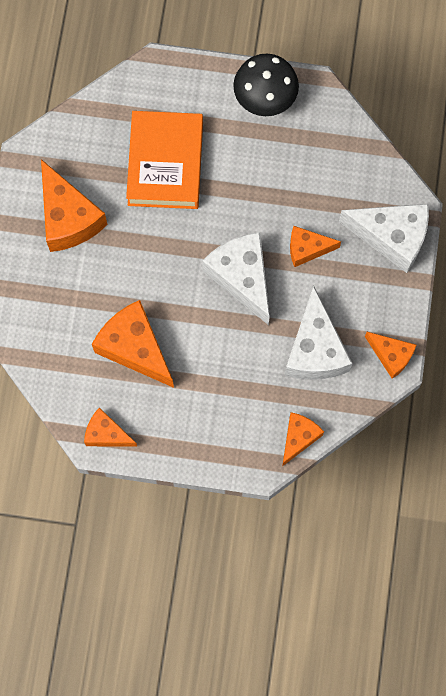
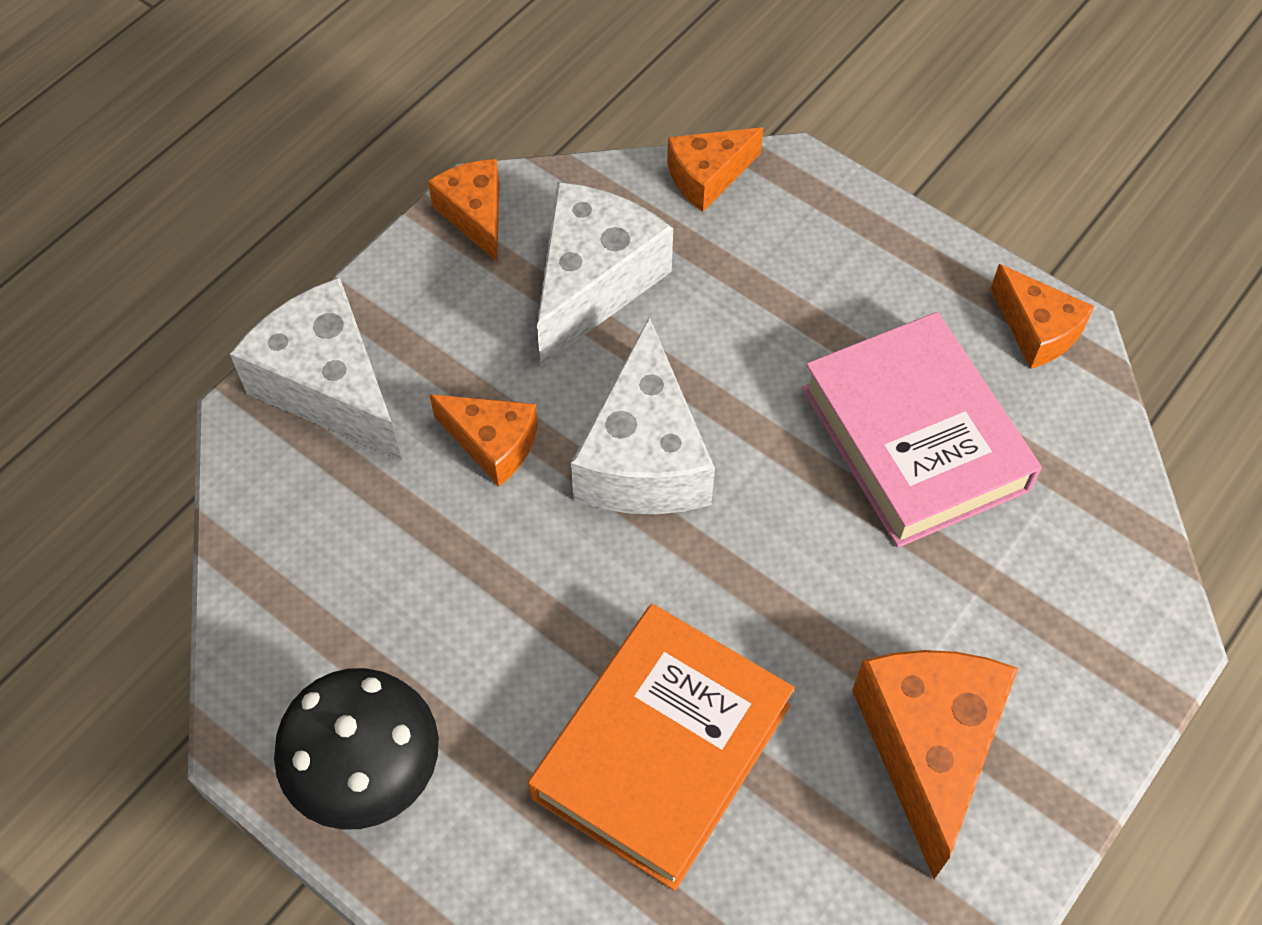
camera: 150 degrees left, 15 degrees down
orange cheese [92,300,174,388] -> pink book [802,312,1042,548]

